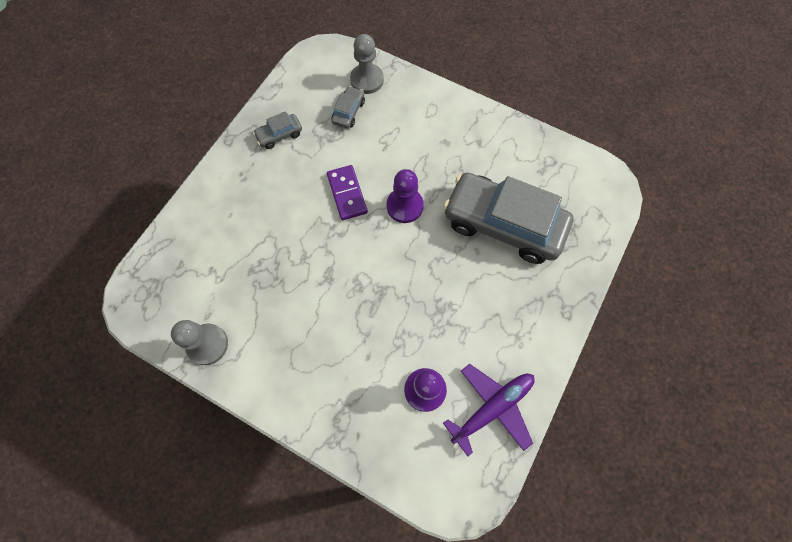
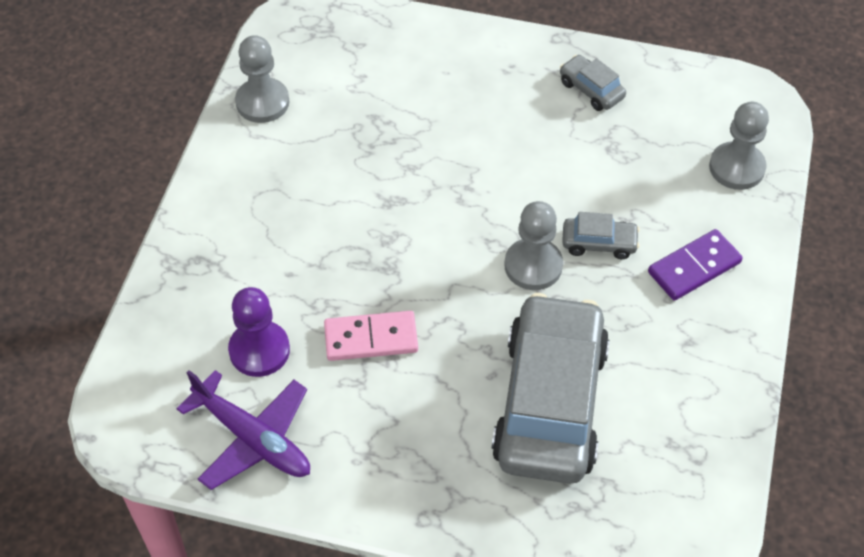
camera: 75 degrees right, 15 degrees down
purple domino [327,165,368,220] -> purple domino moved to [648,229,743,301]
grey car [331,86,365,128] -> grey car moved to [562,212,640,259]
purple pawn [387,169,424,223] -> grey pawn [504,201,563,290]
none -> pink domino [324,311,418,361]

